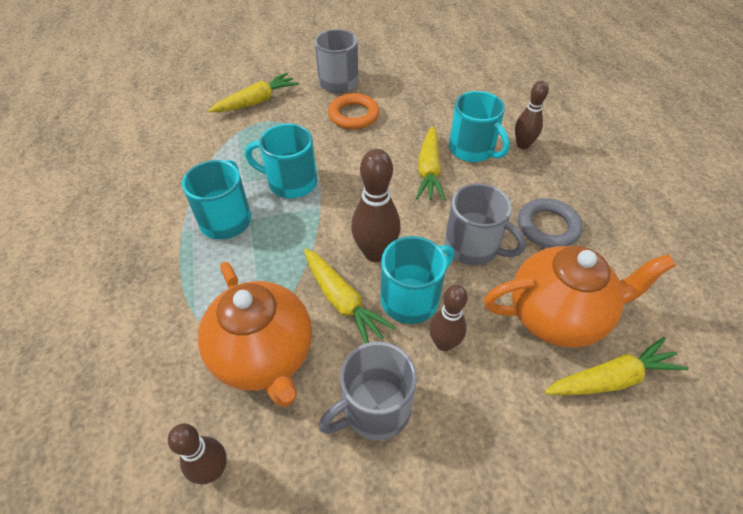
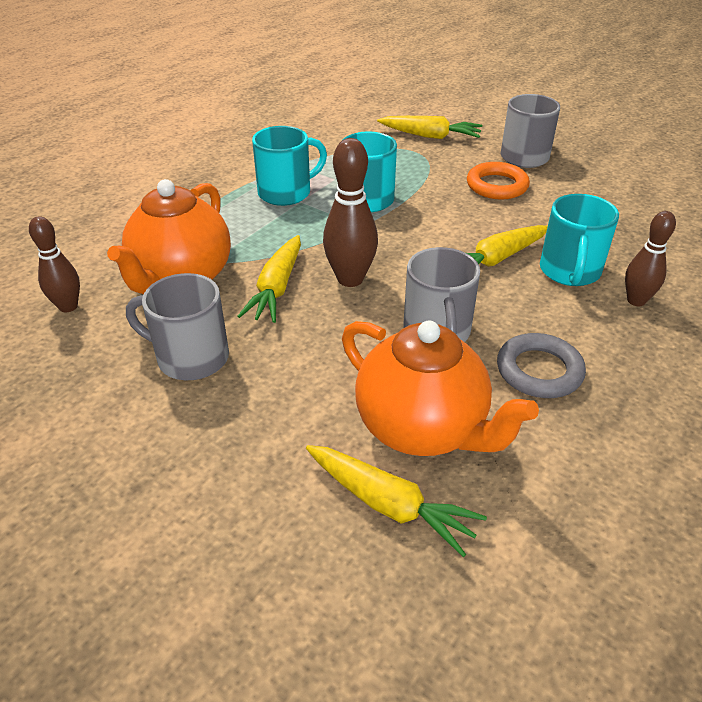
camera: 50 degrees right, 10 degrees down
turquoise mug [381,236,454,324] -> none
brown bowling pin [429,285,468,351] -> none

